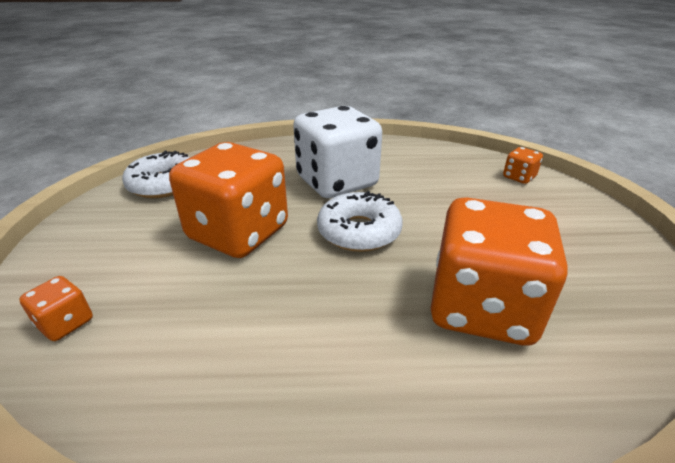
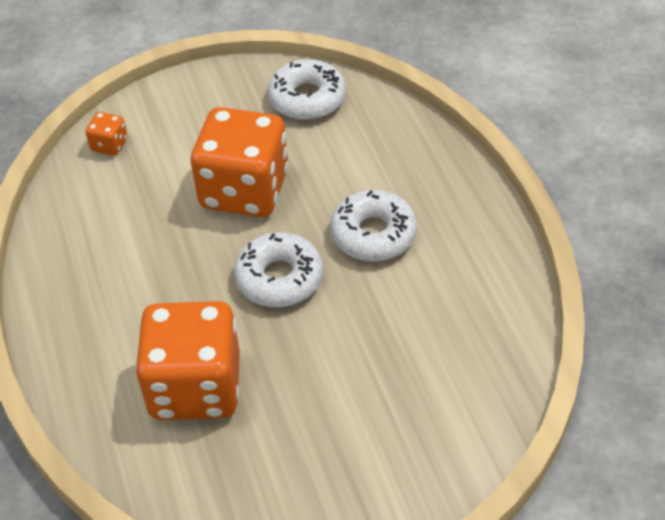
camera: 75 degrees right, 15 degrees up
white dice [293,106,382,198] -> white donut [330,190,417,262]
orange dice [503,147,543,184] -> none

